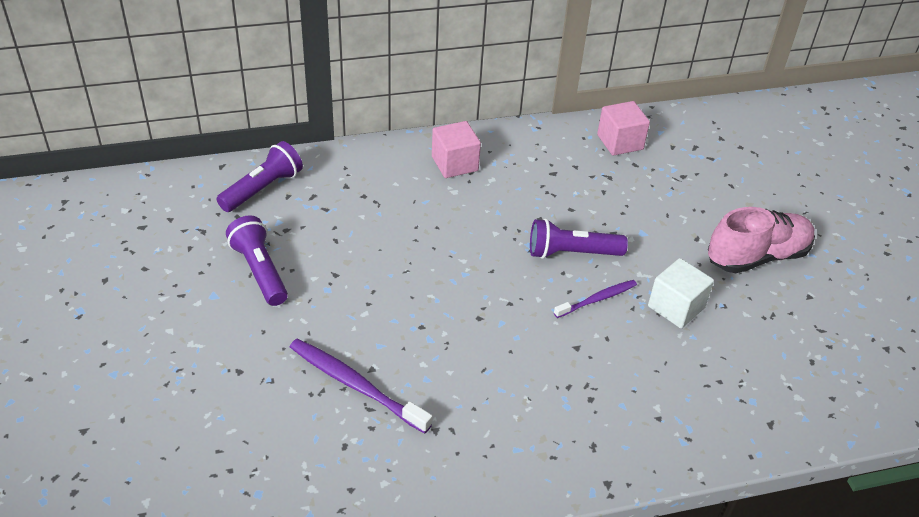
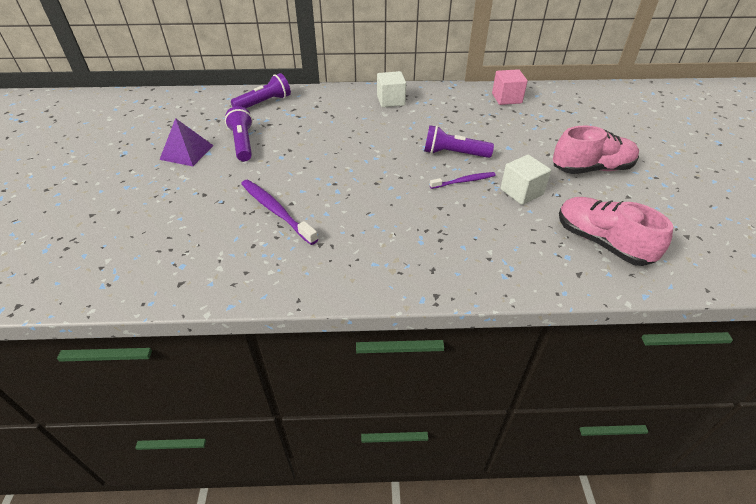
camera: 15 degrees right, 0 degrees up
pink cube [432,121,481,178] -> white cube [377,71,406,107]
none -> purple pyramid [159,118,213,166]
none -> pink shoe [559,197,673,266]

